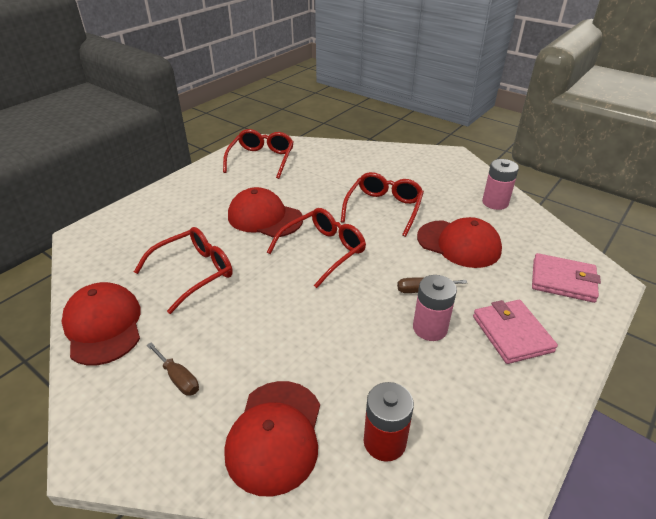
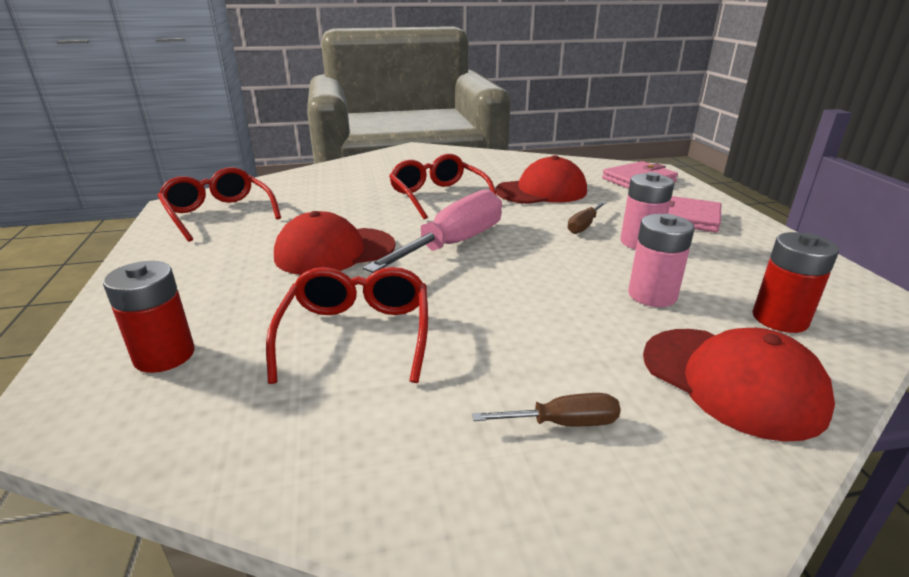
camera: 50 degrees left, 10 degrees down
red cap [62,282,141,365] -> none
red glasses [267,208,366,288] -> pink screwdriver [363,189,502,273]
pink battery [482,159,519,210] -> pink battery moved to [628,214,694,307]
none -> red battery [103,261,195,373]

